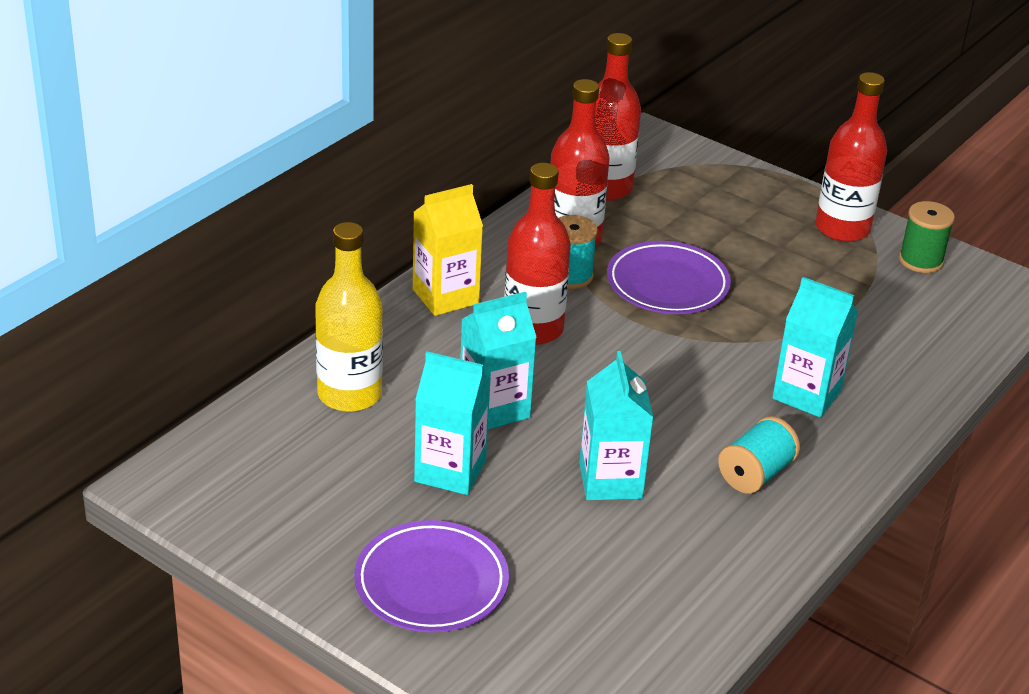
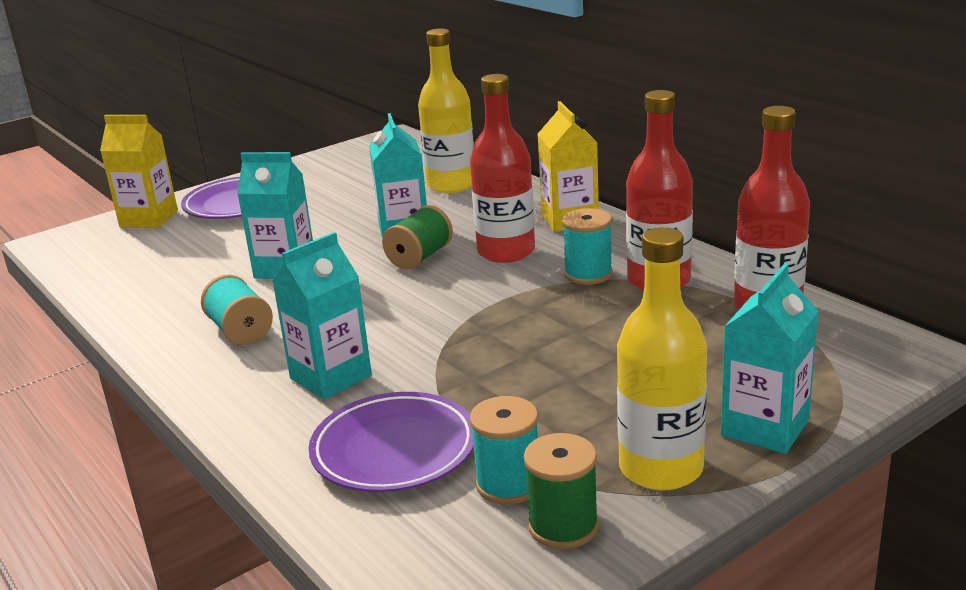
camera: 110 degrees right, 10 degrees down
turquoise carton [414,351,490,495] -> turquoise carton moved to [721,263,818,454]
purple plate [607,241,731,314] -> purple plate moved to [309,392,474,492]
red bottle [816,72,887,242] -> yellow bottle [617,227,707,490]
none -> yellow carton [100,115,178,228]
none -> green spool [382,205,453,269]
none -> turquoise spool [470,396,538,504]

